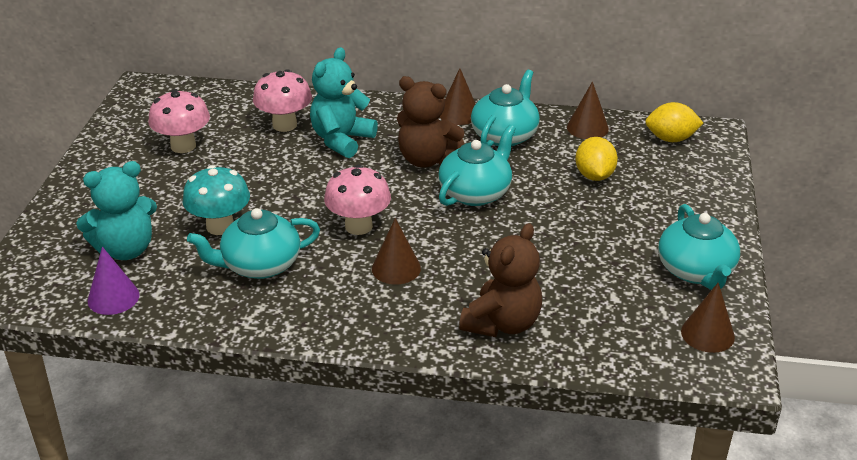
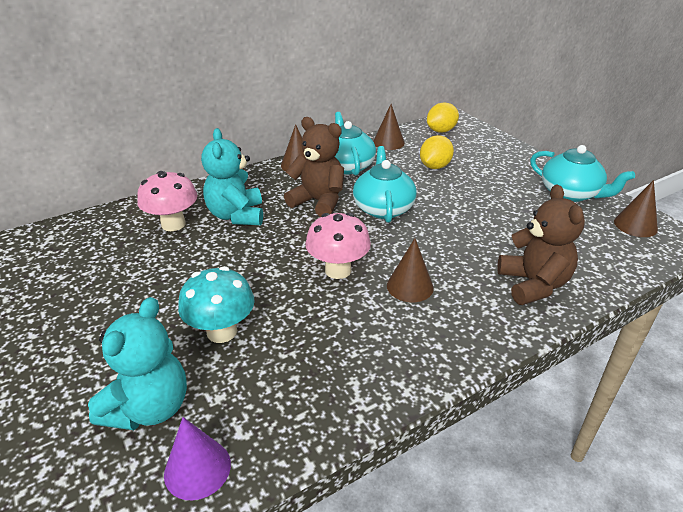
camera: 40 degrees left, 0 degrees up
pink mushroom [148,89,210,153] -> none
turquoise teapot [187,208,320,279] -> none
brown teddy bear [397,76,465,167] -> brown teddy bear turned 135 degrees counterclockwise [284,117,344,217]
yellow lemon [575,137,618,181] -> yellow lemon turned 75 degrees clockwise [420,135,454,169]

